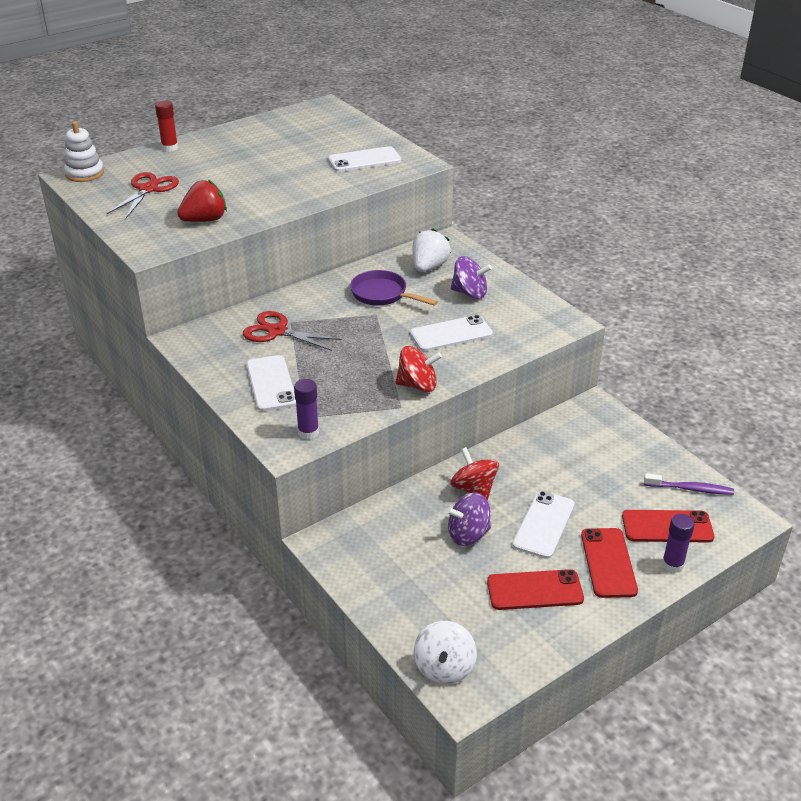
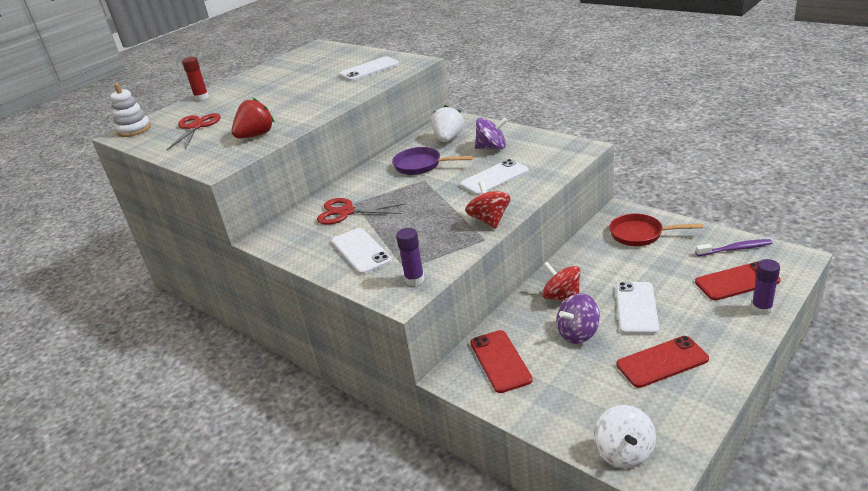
camera: 10 degrees left, 5 degrees down
red spinning top [396,346,442,392] -> red spinning top turned 90 degrees counterclockwise [465,181,511,229]
red phone [581,528,638,598] -> red phone moved to [470,330,533,393]
none -> red pan [609,213,703,246]

